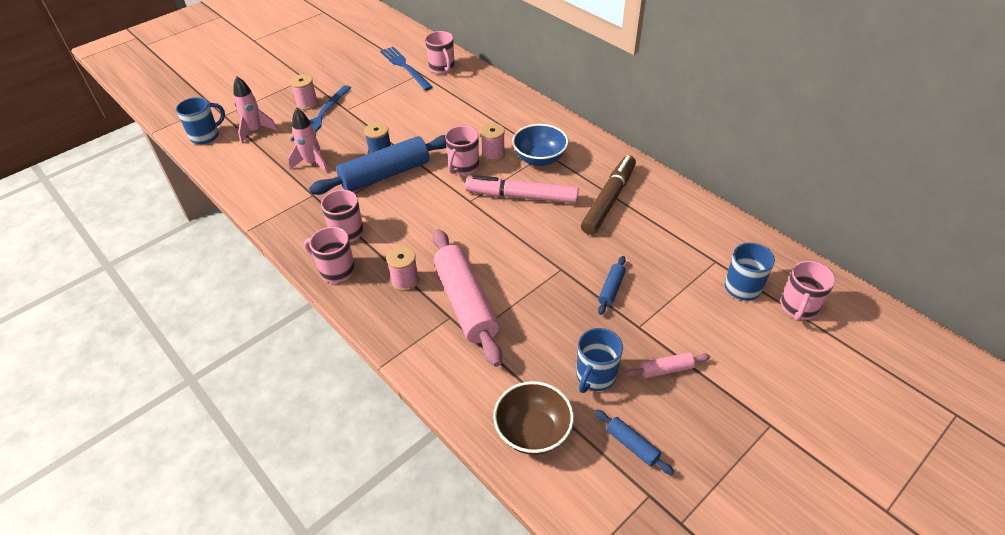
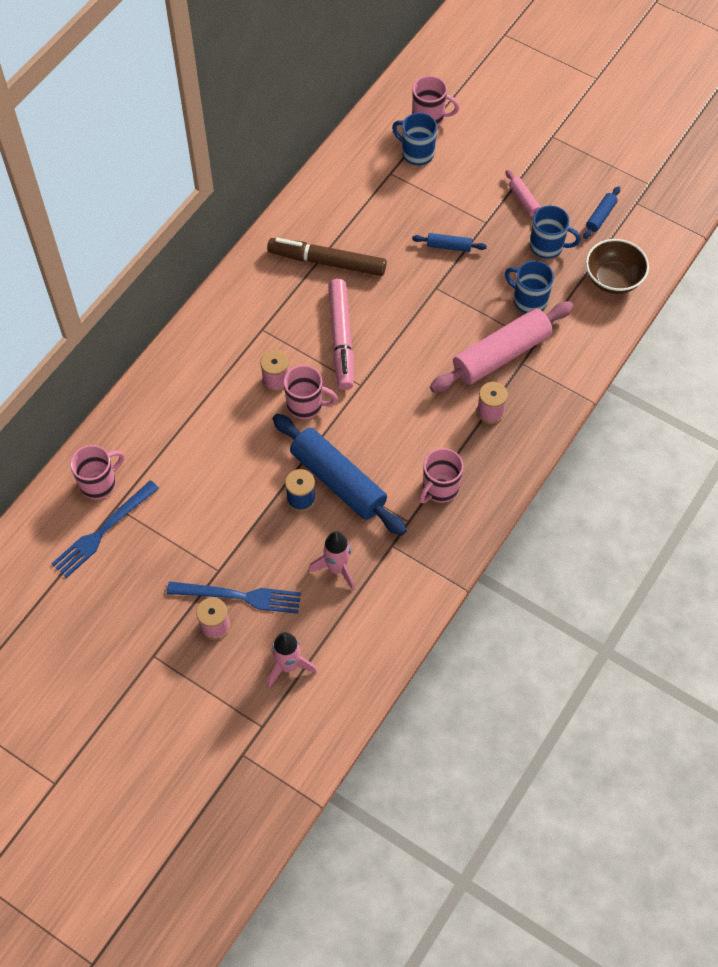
camera: 105 degrees left, 15 degrees up
blue mug [176,97,225,144] -> blue mug moved to [505,261,554,313]
pink mug [304,227,355,283] -> none
blue bowl [512,124,568,166] -> none

